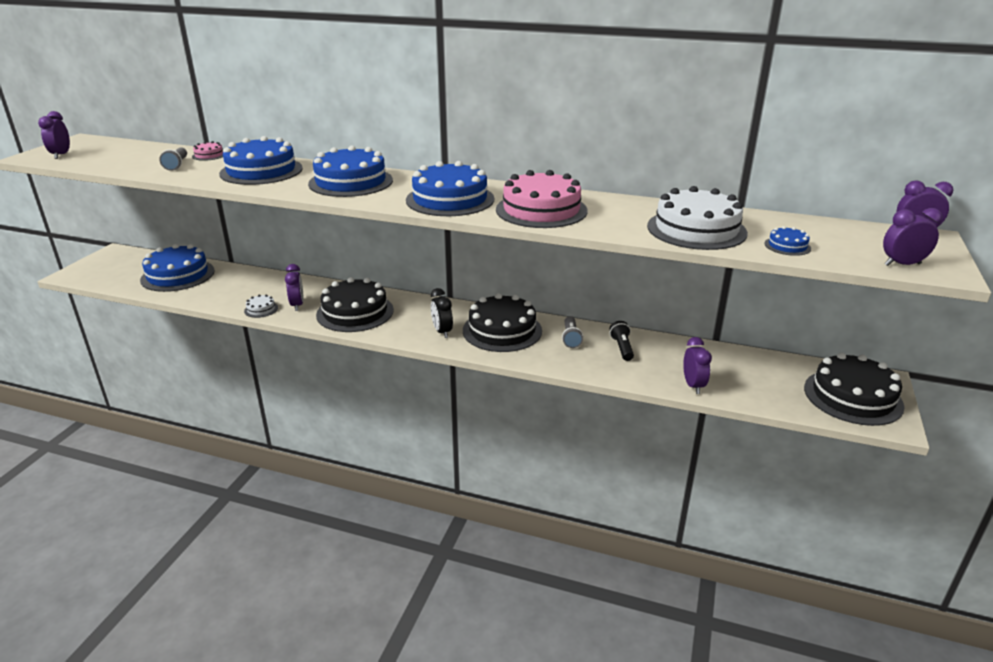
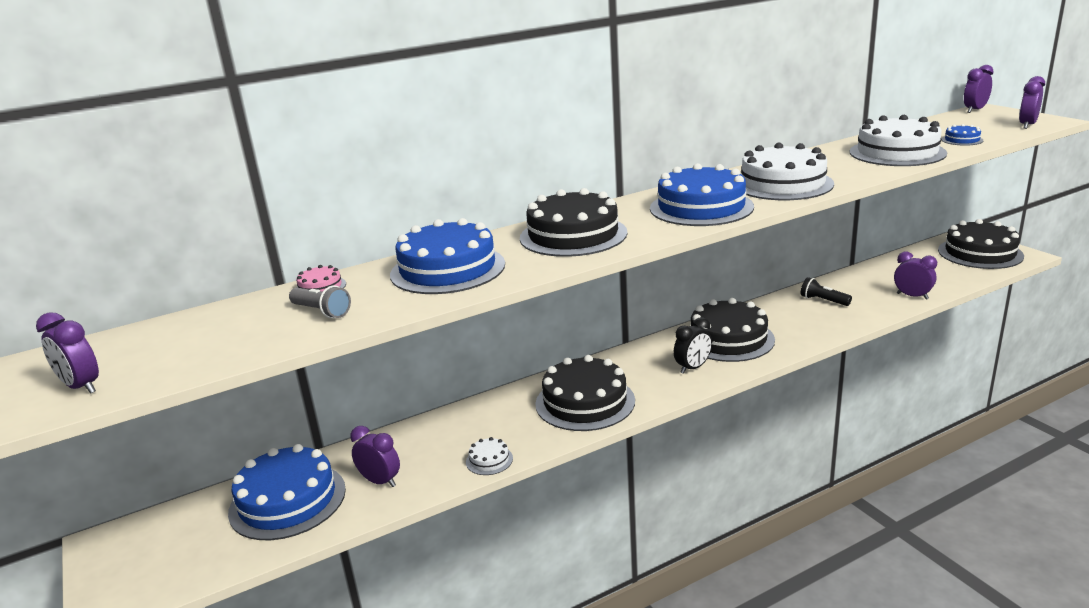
camera: 45 degrees left, 5 degrees down
purple clock [285,264,304,311] -> purple clock moved to [350,426,400,487]
blue cake [308,145,393,197] -> black cake [520,188,628,257]
black clock [431,288,453,338] -> black clock turned 60 degrees counterclockwise [674,317,712,374]
pink cake [496,170,588,228] -> white cake [741,143,834,200]
grey flashlight [562,316,583,348] -> none

